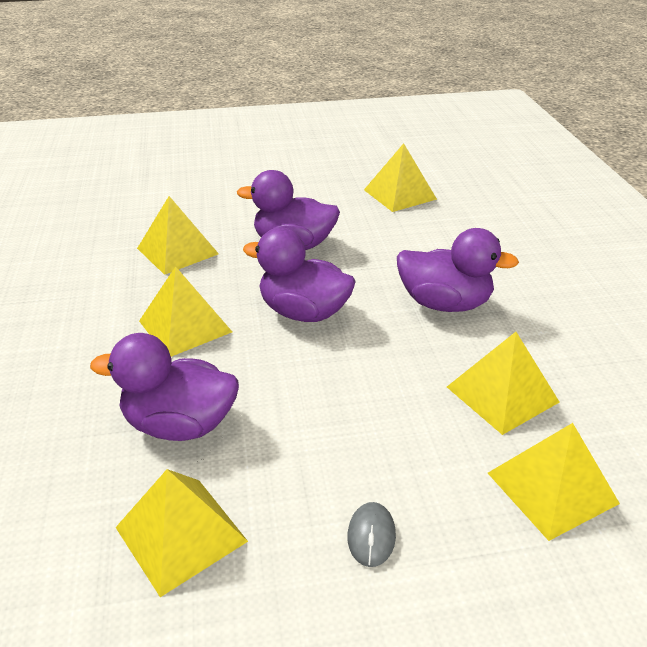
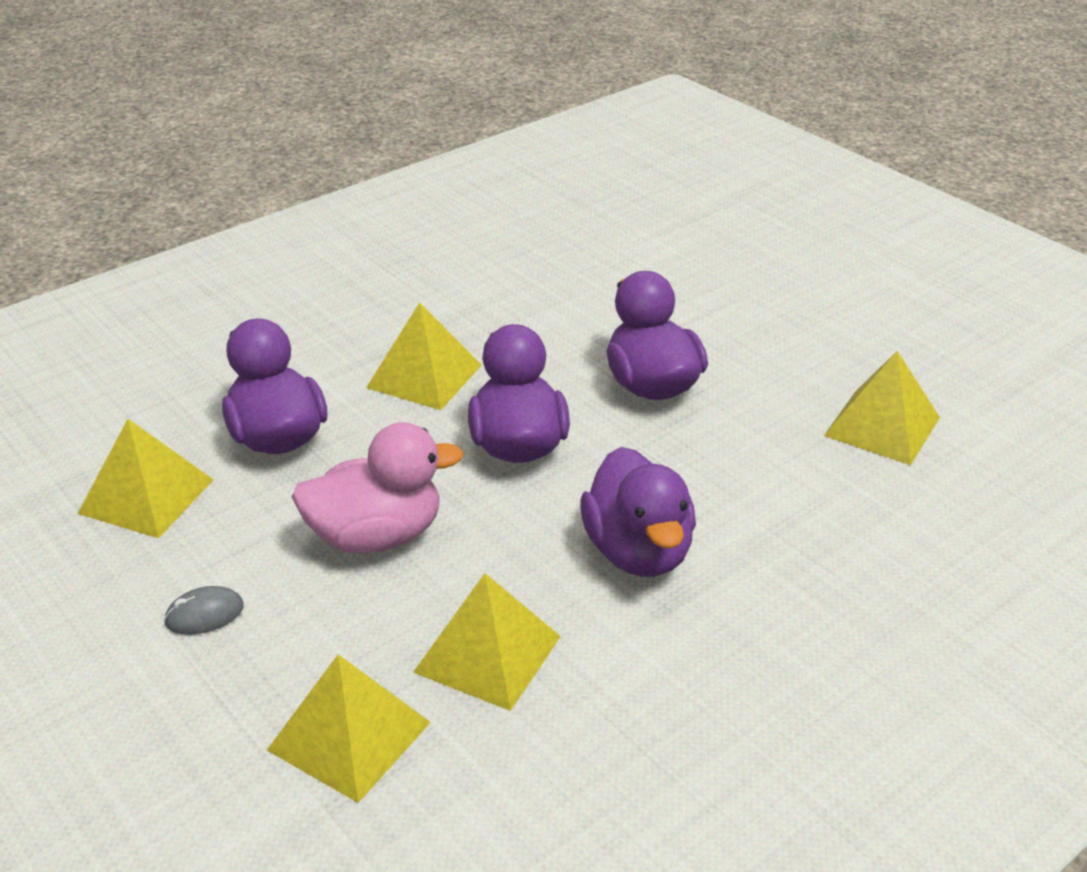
camera: 60 degrees right, 0 degrees up
yellow pyramid [137,196,219,275] -> none
none -> pink duck [292,422,464,554]

